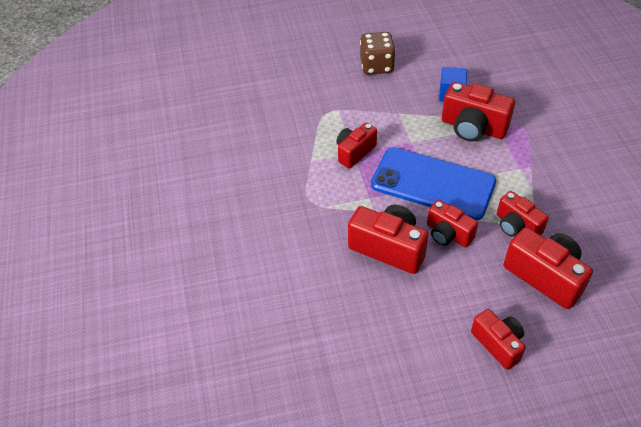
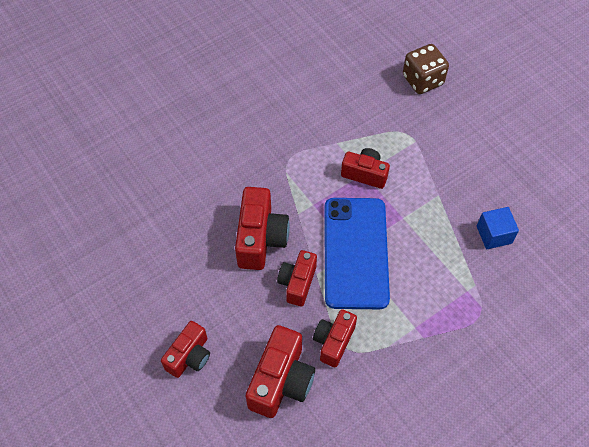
camera: 65 degrees right, 10 degrees up
brown dice [360,32,396,75] -> brown dice moved to [403,44,449,94]
red camera [442,82,515,141] -> none

